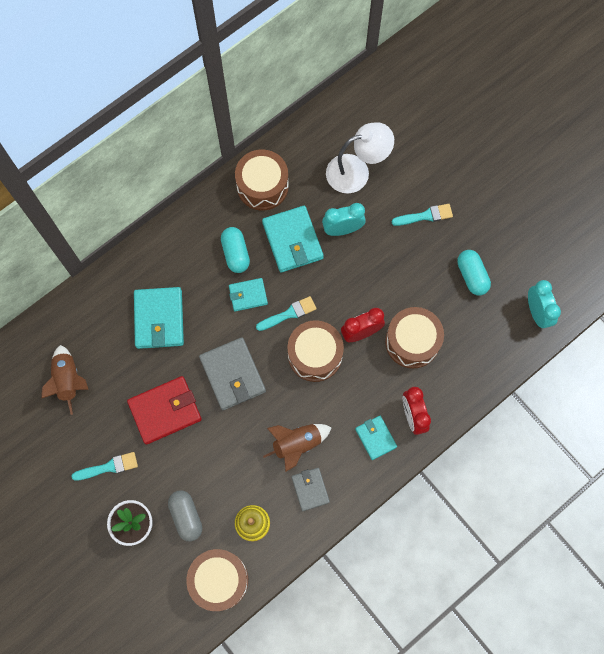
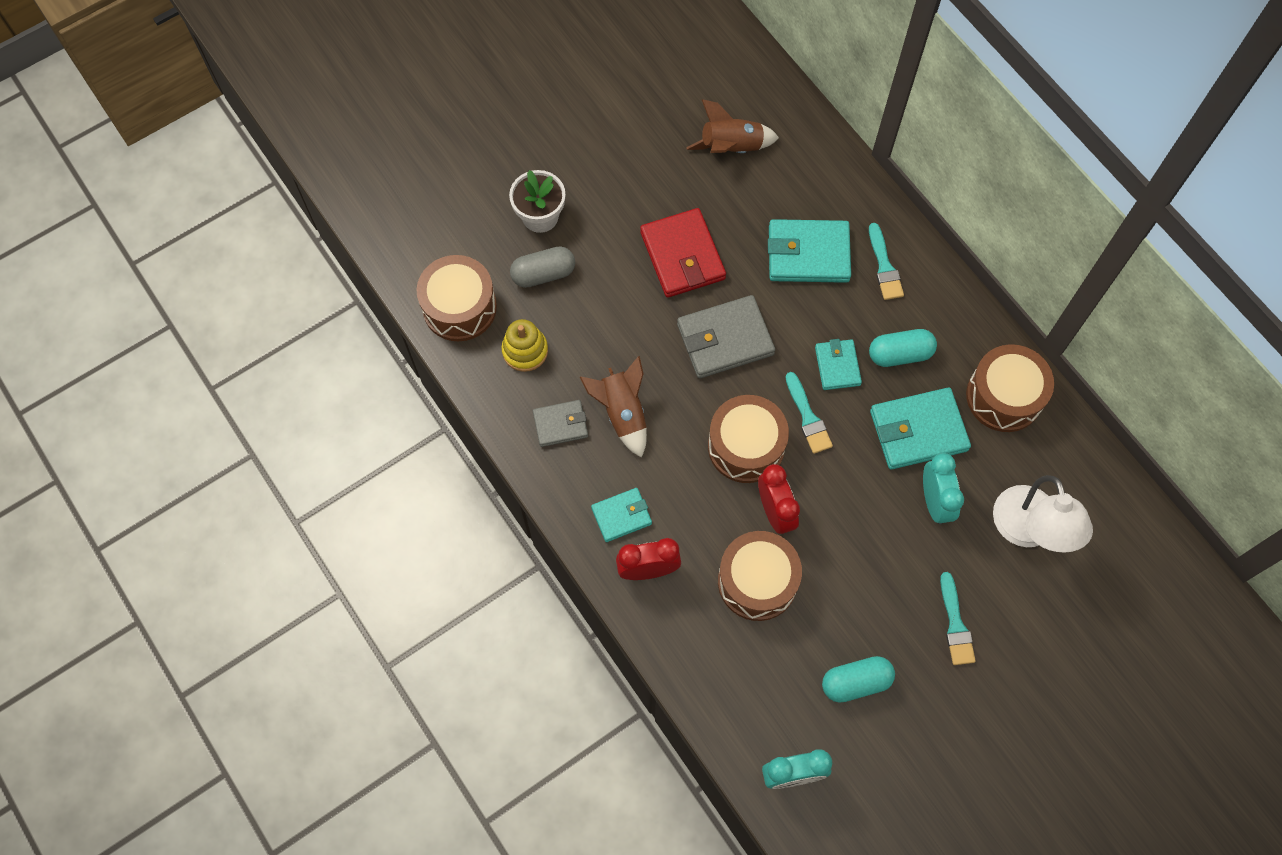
camera: 95 degrees right, 5 degrees down
turquoise brush [71,452,138,481] -> turquoise brush moved to [869,223,904,300]

